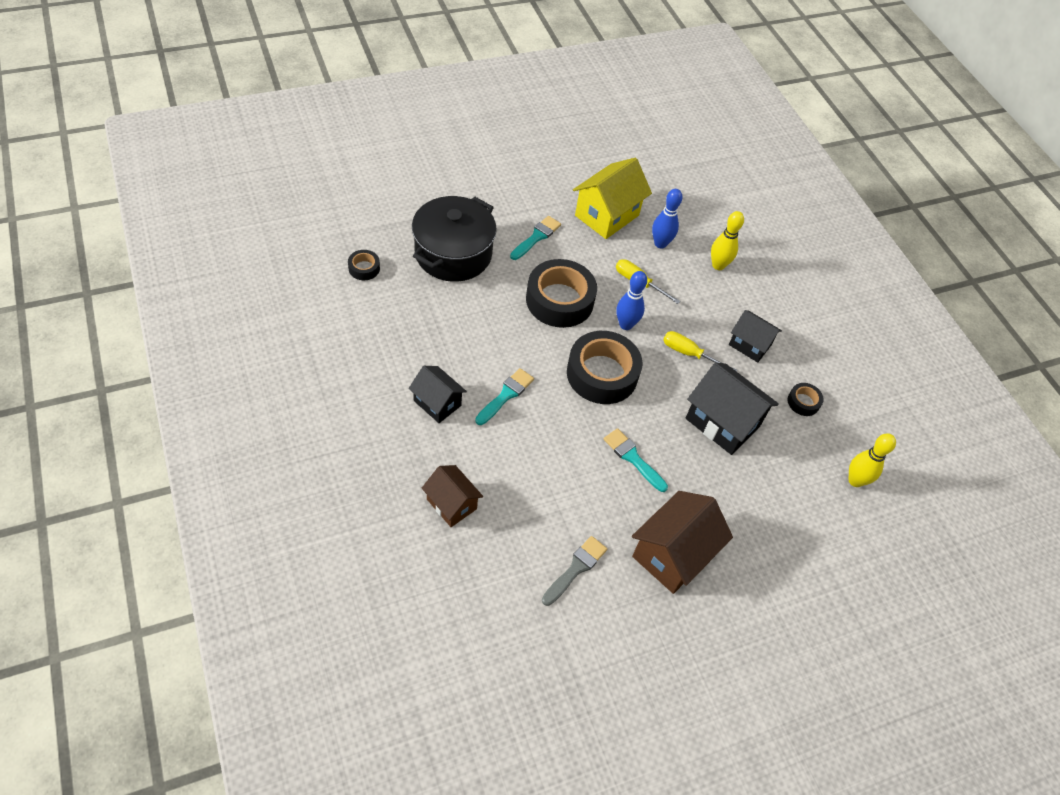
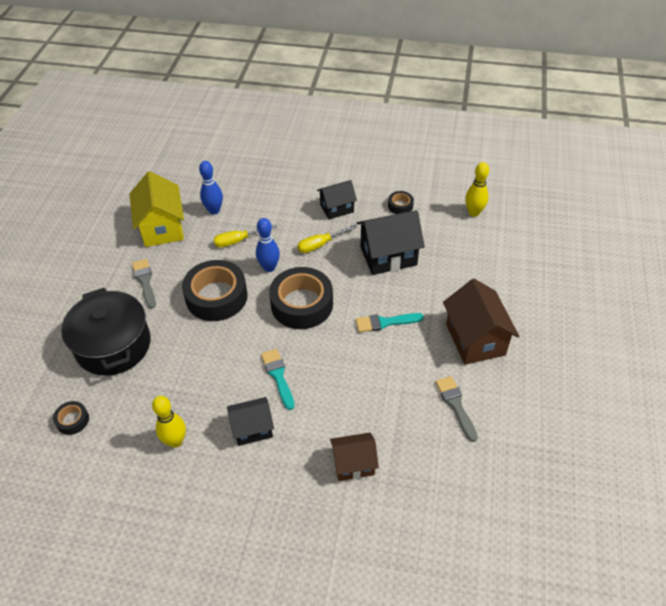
camera: 50 degrees left, 5 degrees down
turquoise brush [510,216,561,260] -> grey brush [132,259,156,309]
yellow bowling pin [711,211,744,270] -> yellow bowling pin moved to [152,396,186,448]

